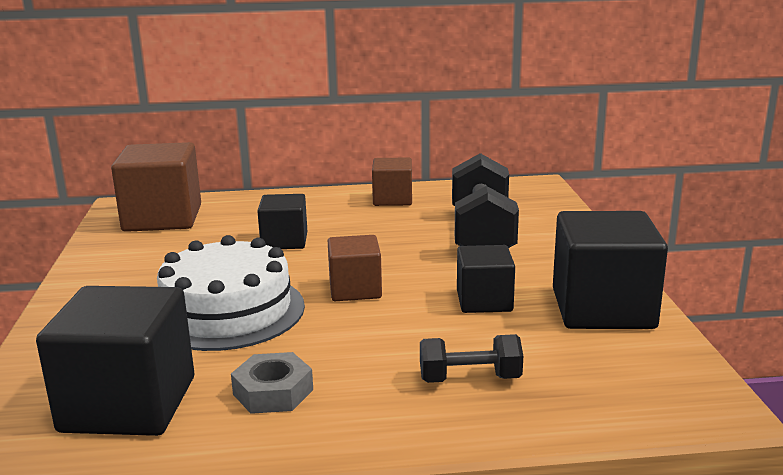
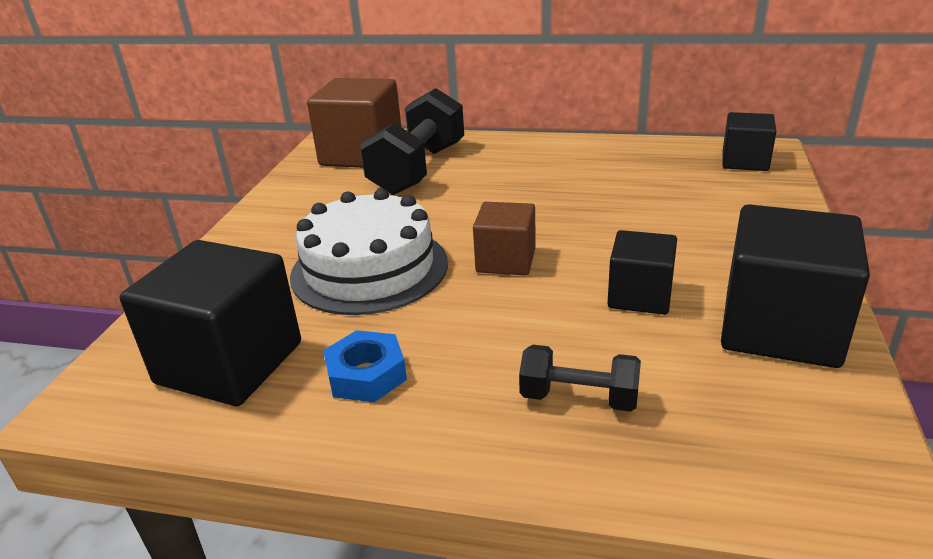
camera: 20 degrees right, 10 degrees up
grey nut [231,352,313,414] -> blue nut [323,330,407,402]
black cube [257,194,307,249] -> black cube moved to [722,112,777,171]
brown cube [372,157,412,206] -> none
black dumbbell [452,153,519,248] -> black dumbbell moved to [360,88,464,195]

